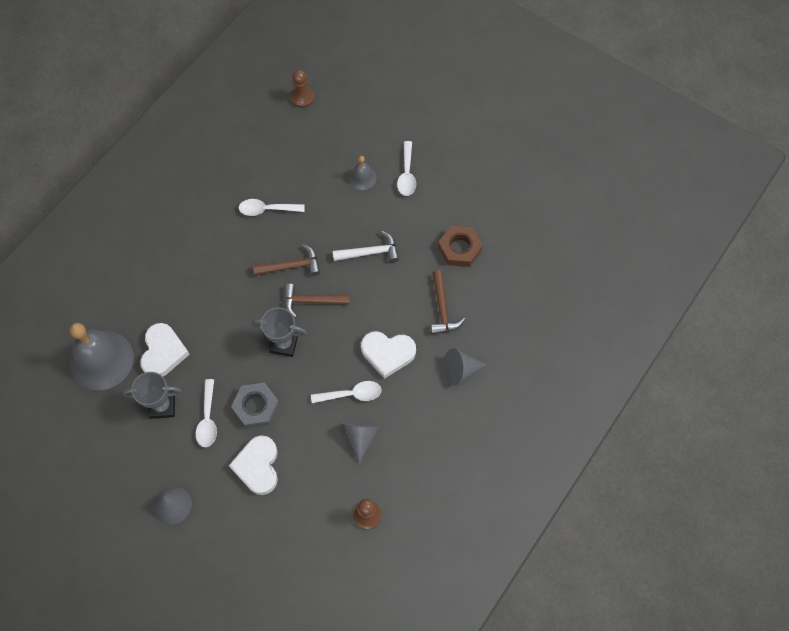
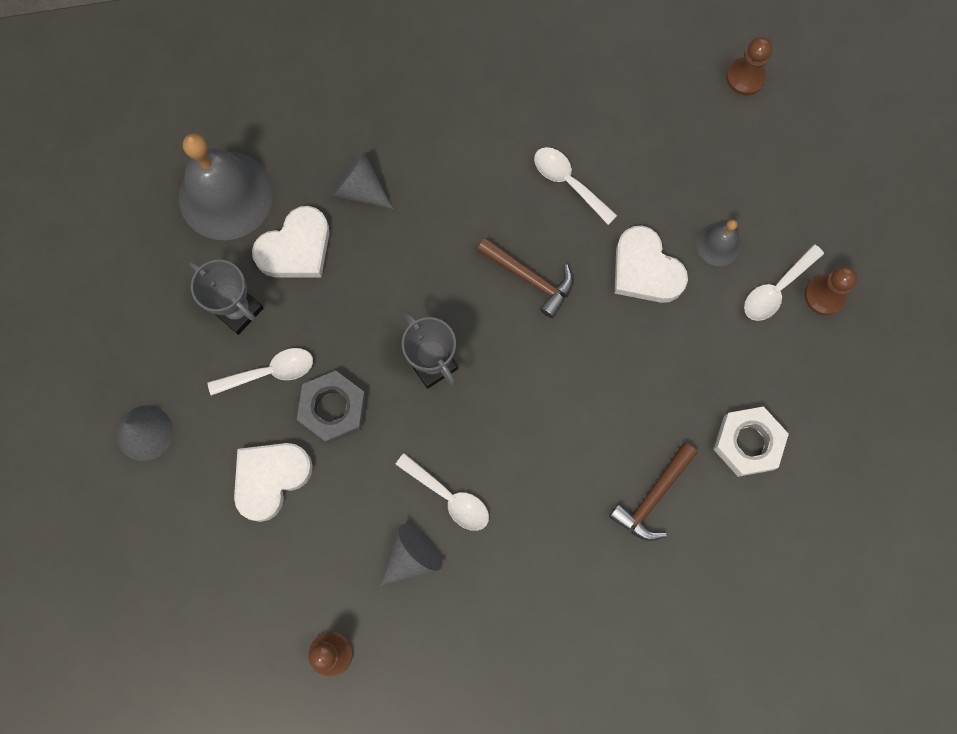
camera: 45 degrees right, 10 degrees up
white spoon [195,379,217,447] -> white spoon turned 150 degrees counterclockwise [208,348,313,396]
brown hammer [284,284,350,318] -> none
white hammer [333,231,399,263] -> none
white heart [361,331,416,379] -> white heart moved to [615,226,688,303]
brown nut [438,226,483,267] -> white nut [713,406,789,477]
grey cone [444,348,486,385] -> grey cone moved to [331,152,394,209]
none -> brown pawn [804,266,858,315]

